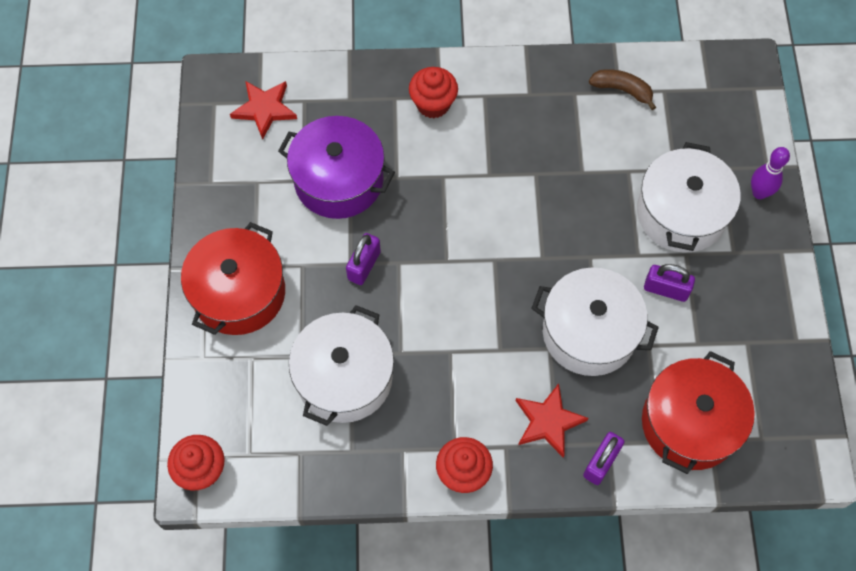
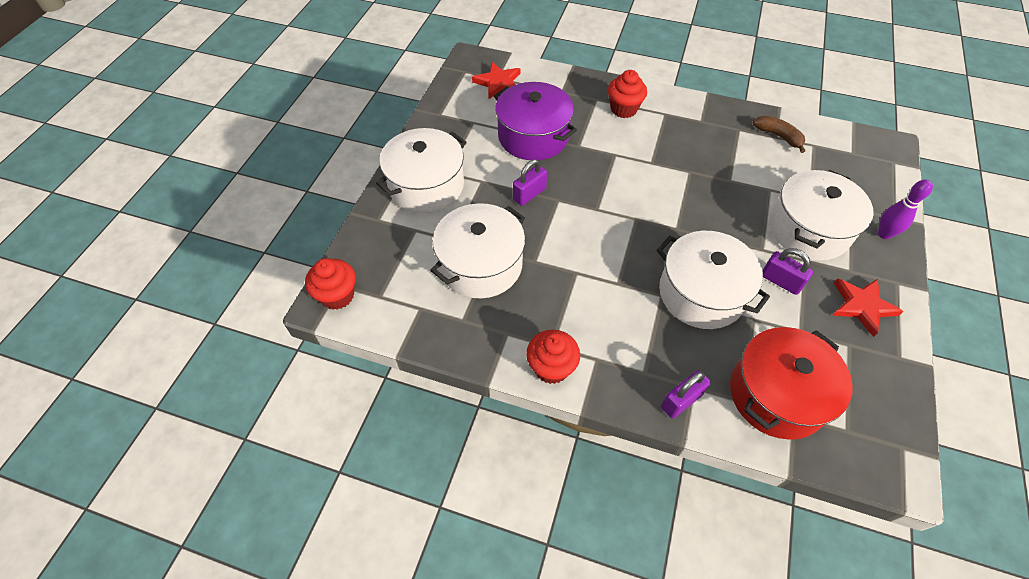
camera: 20 degrees right, 10 degrees down
red pot [181,222,285,335] -> white pot [376,128,467,213]
red star [516,384,589,458] -> red star moved to [832,278,904,337]

